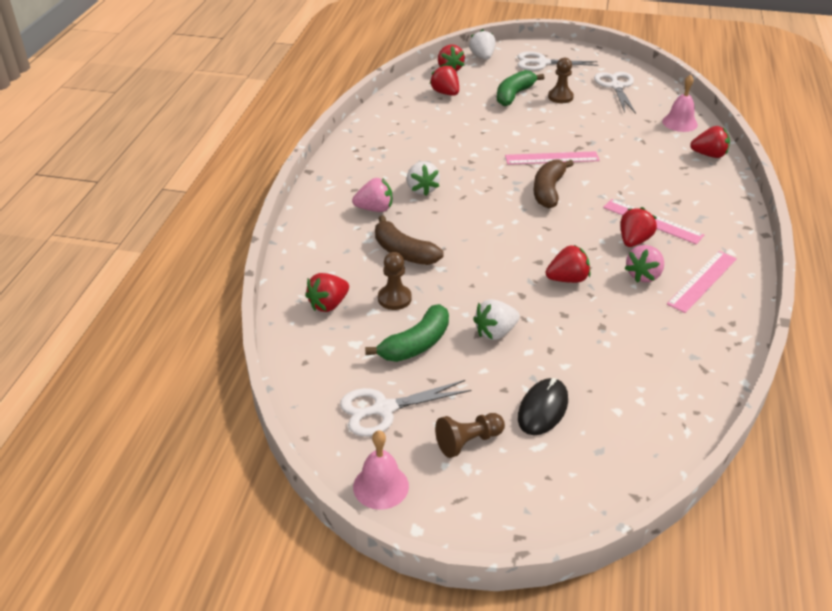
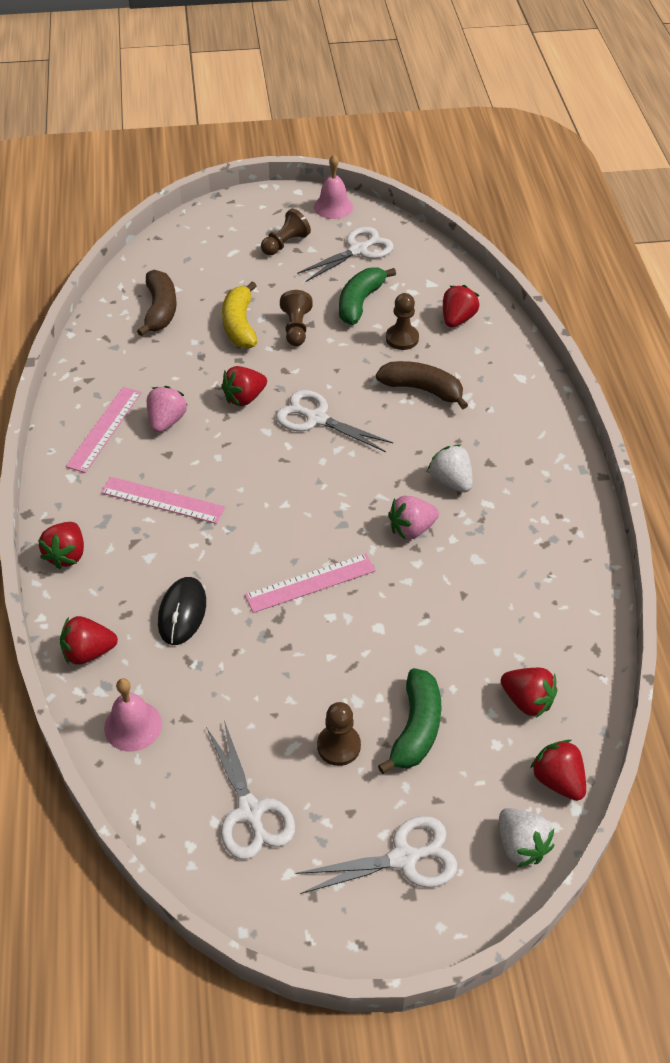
camera: 160 degrees right, 10 degrees up
pink strawberry [352,178,392,212] -> pink strawberry moved to [388,496,439,539]
white strawberry [473,299,520,340] -> brown pawn [280,290,313,346]
black mouse [518,378,568,435] -> black mouse moved to [158,577,206,645]
brown banana [534,159,574,209] -> brown banana moved to [137,270,177,336]
red strawberry [621,207,657,247] -> red strawberry moved to [38,522,84,569]
none -> yellow banana [222,281,257,349]
none -> white scissors [276,390,393,452]

